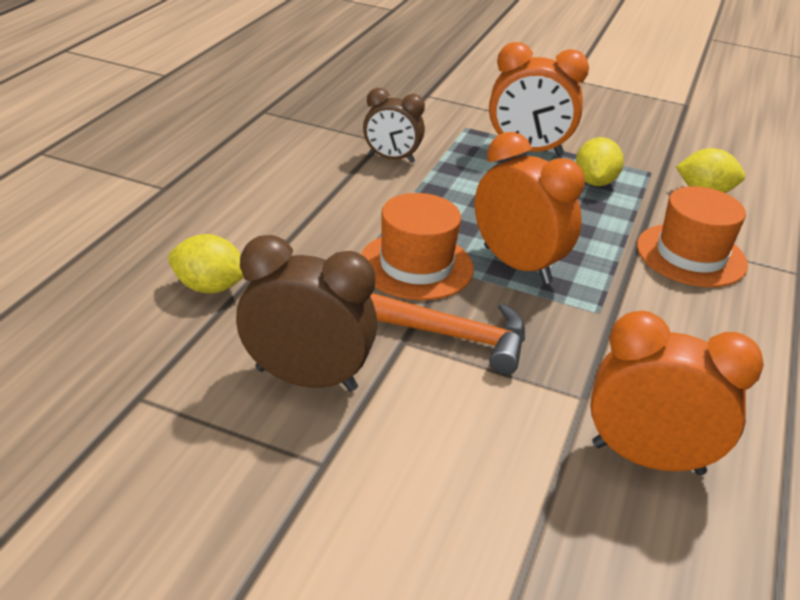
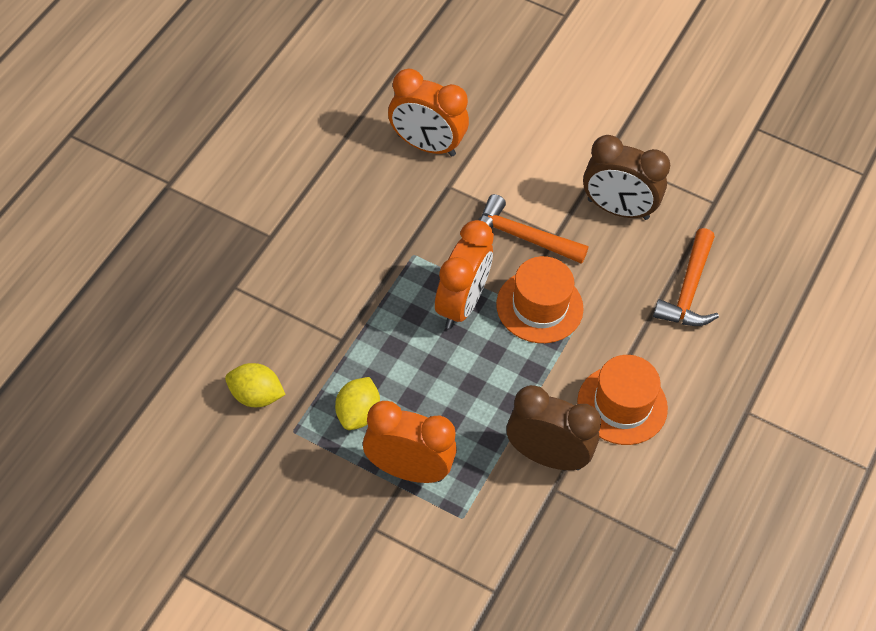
camera: 175 degrees left, 20 degrees up
yellow lemon [168,234,244,294] -> orange hammer [653,228,719,326]
brown clock [363,88,425,163] -> brown clock [507,385,601,470], size x1.56
orange clock [474,132,585,284] -> orange clock turned 120 degrees counterclockwise [435,220,494,329]
orange hat [637,186,748,287] -> orange hat moved to [577,355,668,445]

